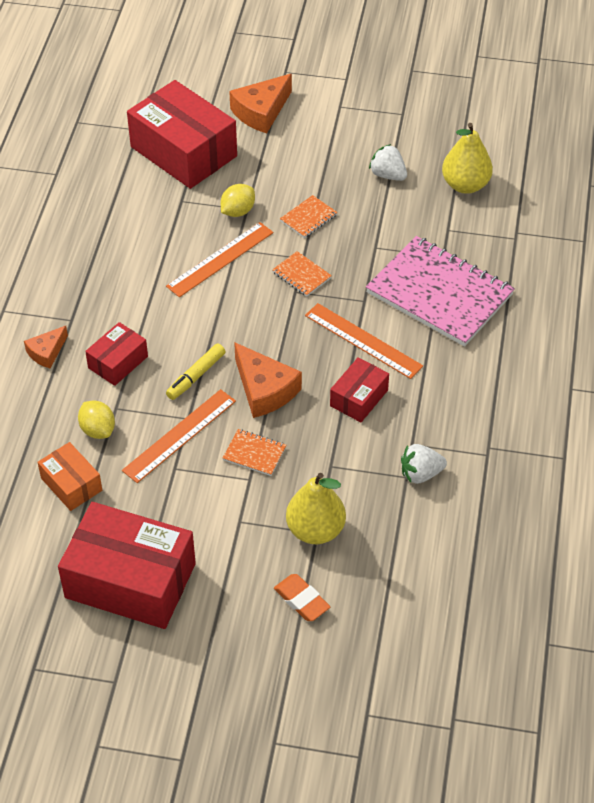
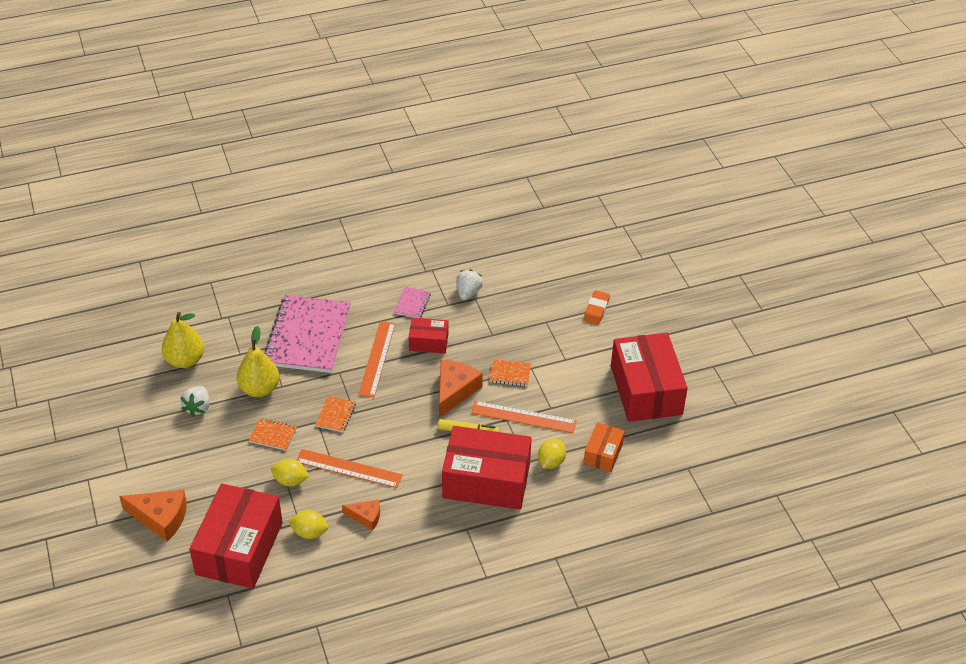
camera: 120 degrees left, 5 degrees down
orange cheese [24,326,68,368] -> orange cheese moved to [342,500,380,531]
red box [85,322,148,386] -> red box [442,426,532,510], size x1.99
orange notebook [223,429,286,476] -> orange notebook turned 75 degrees counterclockwise [489,359,531,386]
yellow pear [286,473,346,544] -> yellow pear moved to [236,326,279,397]
white strawberry [401,444,447,484] -> white strawberry turned 120 degrees counterclockwise [456,269,483,300]
none -> yellow lemon [288,510,328,539]
none -> pink notebook [394,287,431,318]

